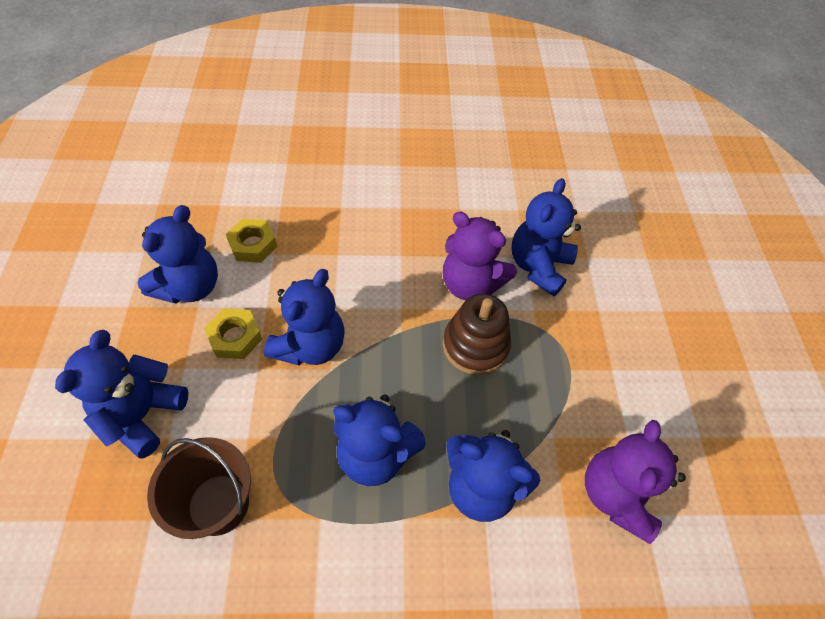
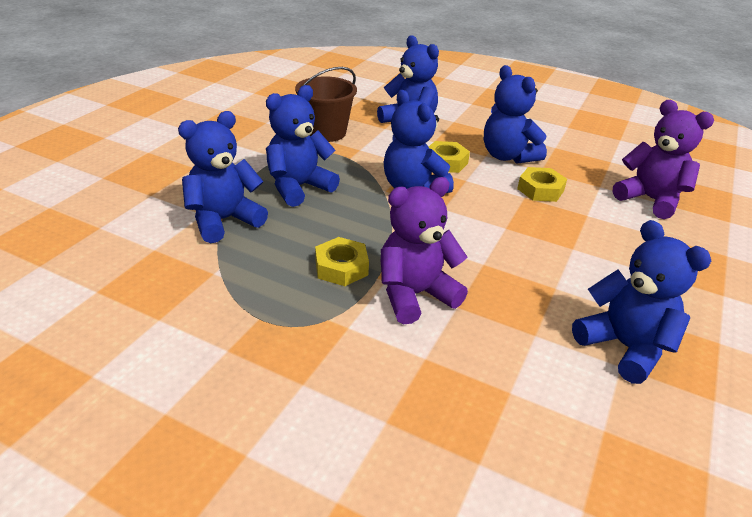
camera: 120 degrees right, 20 degrees down
brown stacking toy [443,294,511,375] -> yellow nut [315,237,369,286]
blue teddy bear [512,178,581,296] -> blue teddy bear moved to [572,220,711,384]
purple teddy bear [585,420,686,544] -> purple teddy bear moved to [613,100,714,219]

